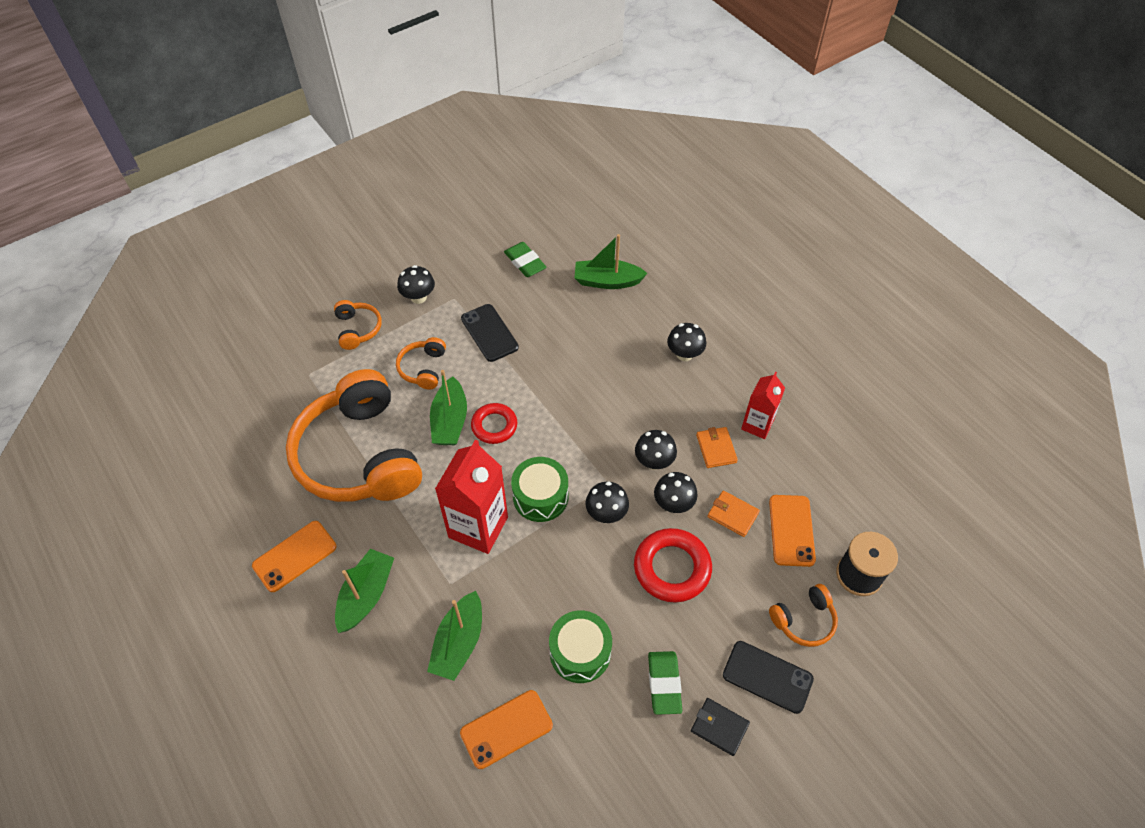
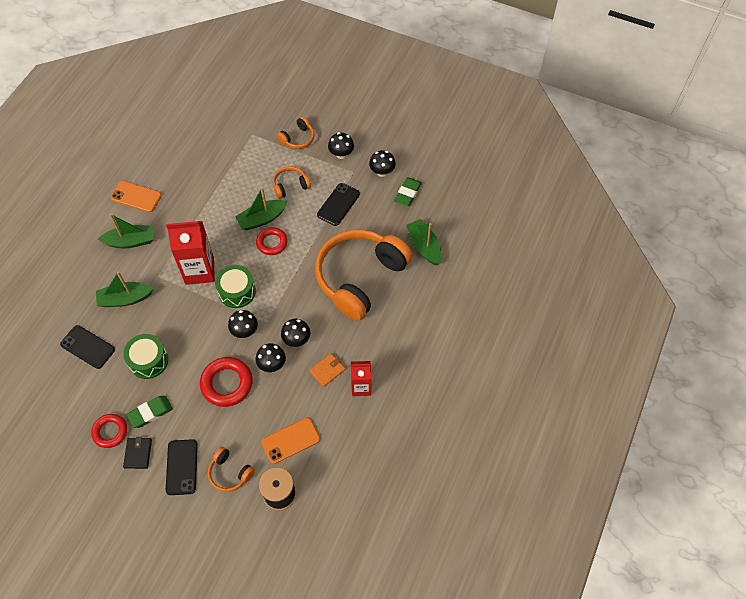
camera: 60 degrees right, 5 degrees up
orange headphones [286,369,422,502] -> orange headphones moved to [315,230,413,321]
orange phone [460,690,553,769] -> black phone [60,325,115,369]
black mushroom [667,323,706,361] -> black mushroom moved to [369,150,396,177]
orange wallet [707,491,760,537] -> none
none -> red ring [91,414,127,448]

